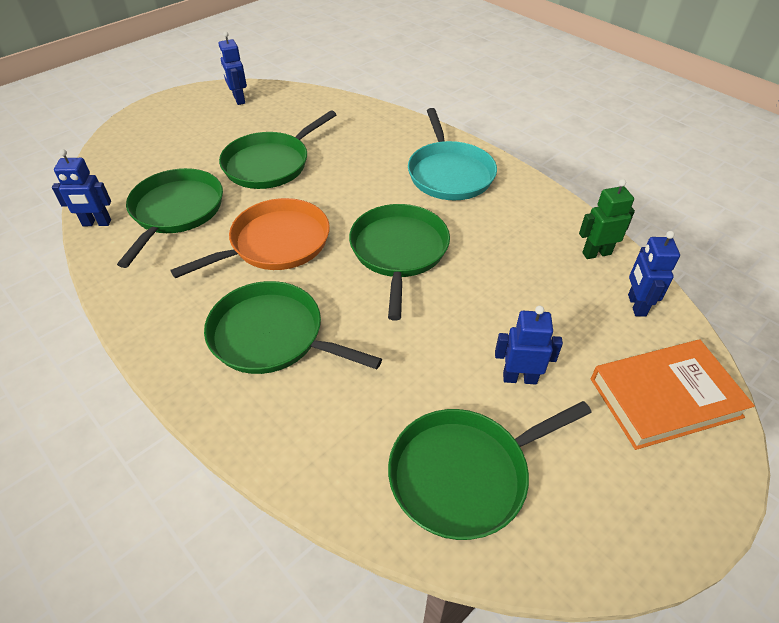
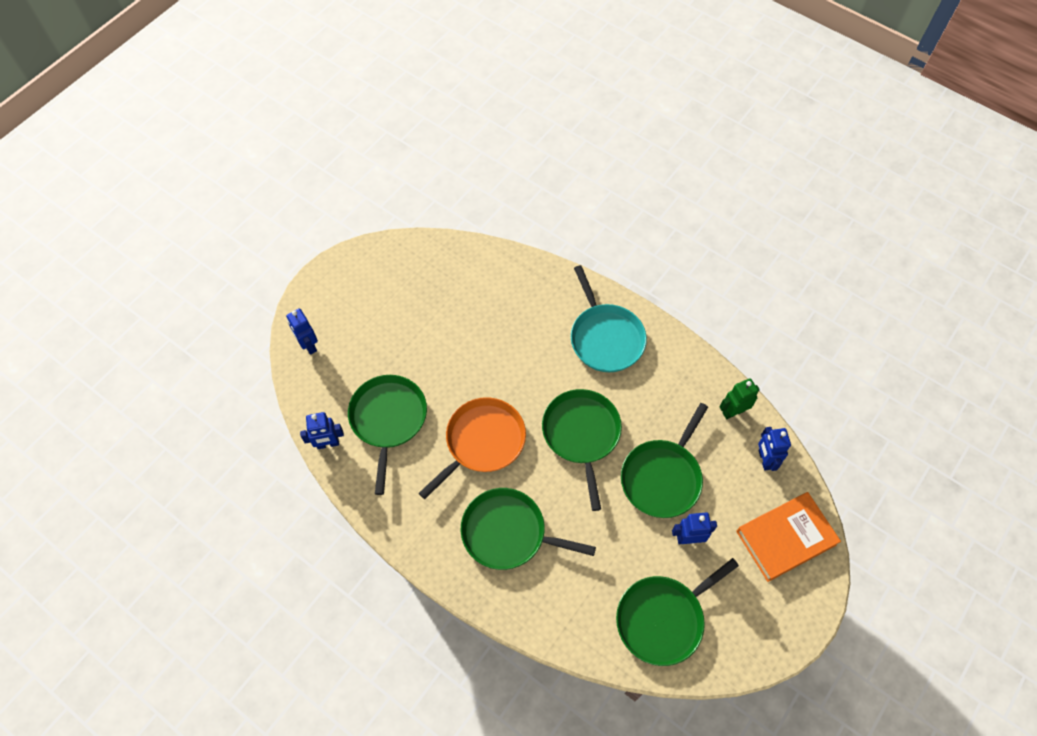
camera: 10 degrees left, 15 degrees up
blue robot [218,31,247,105] -> blue robot moved to [286,308,318,355]
green pan [219,110,337,189] -> green pan moved to [621,403,708,518]

